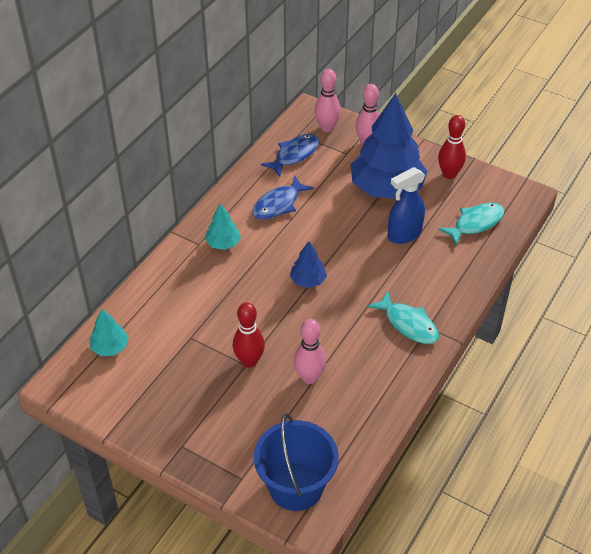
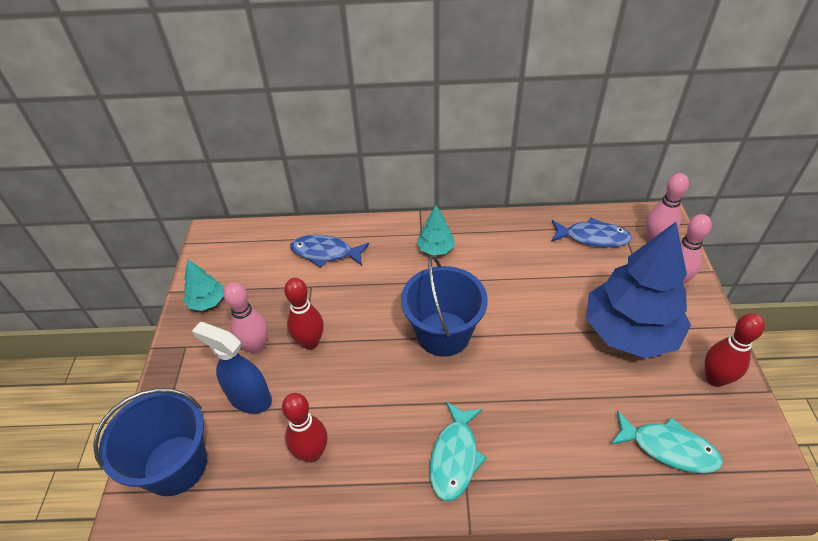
camera: 60 degrees right, 0 degrees up
turquoise tree [89,309,129,356] -> turquoise tree moved to [183,260,224,311]
blue fish [252,176,314,220] -> blue fish moved to [290,235,369,268]
blue tree [290,241,327,288] -> blue bucket [401,255,488,357]
pink bowling pin [294,319,326,384] -> pink bowling pin moved to [224,282,268,354]
blue spray bottle [388,167,425,244] -> blue spray bottle moved to [192,322,272,414]
none -> red bowling pin [282,393,328,462]

